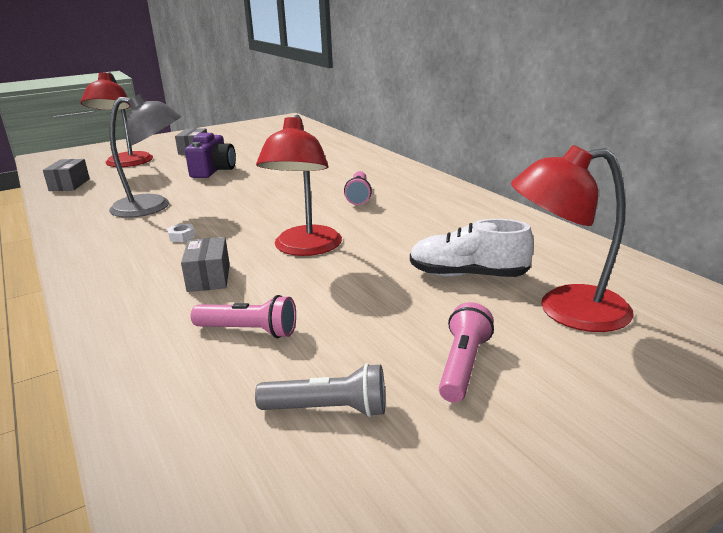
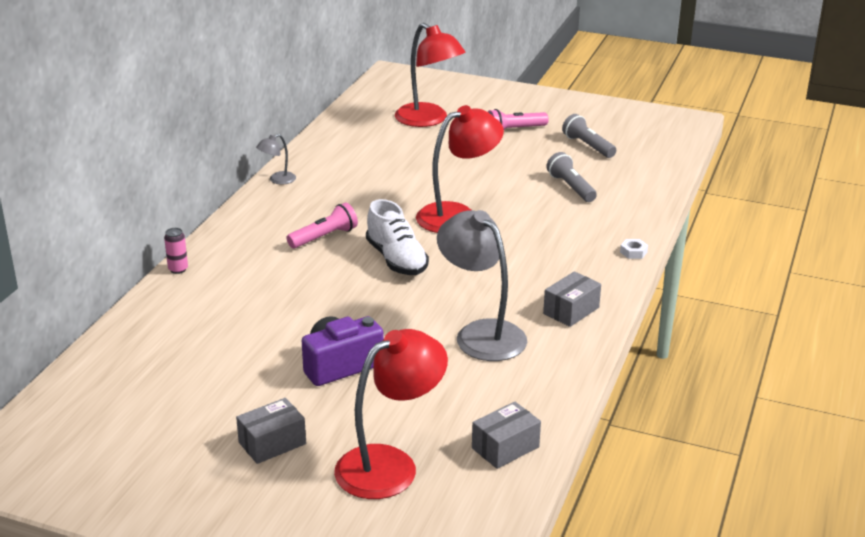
camera: 130 degrees left, 5 degrees up
white nut [167,224,195,242] -> white nut moved to [620,239,648,259]
grey box [181,237,230,292] -> grey box moved to [543,271,601,327]
pink flashlight [191,295,296,338] -> grey flashlight [547,152,597,202]
white shoe [410,219,534,277] -> white shoe moved to [366,199,429,275]
none -> pink can [164,228,188,274]
none -> grey lamp [256,134,296,184]

